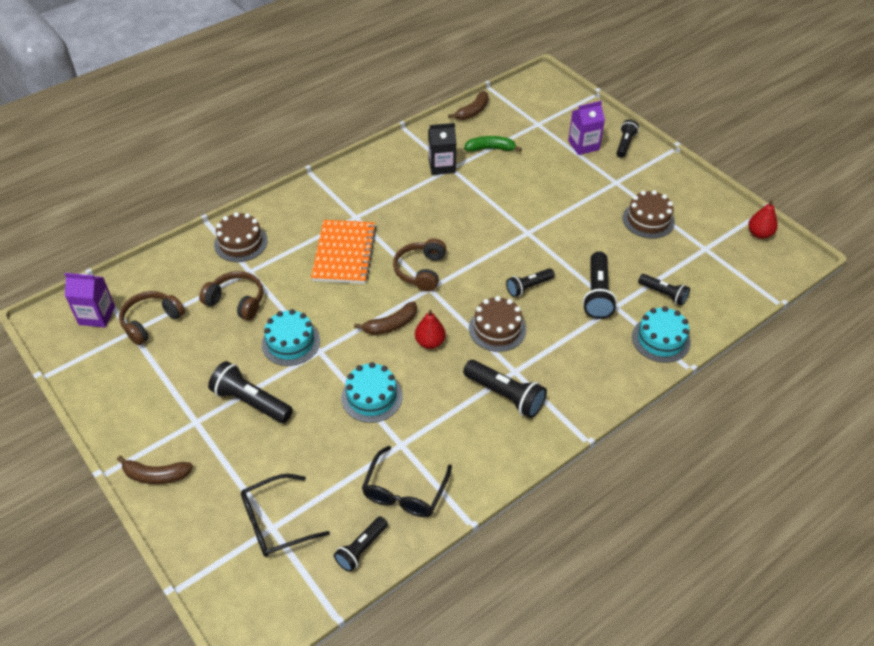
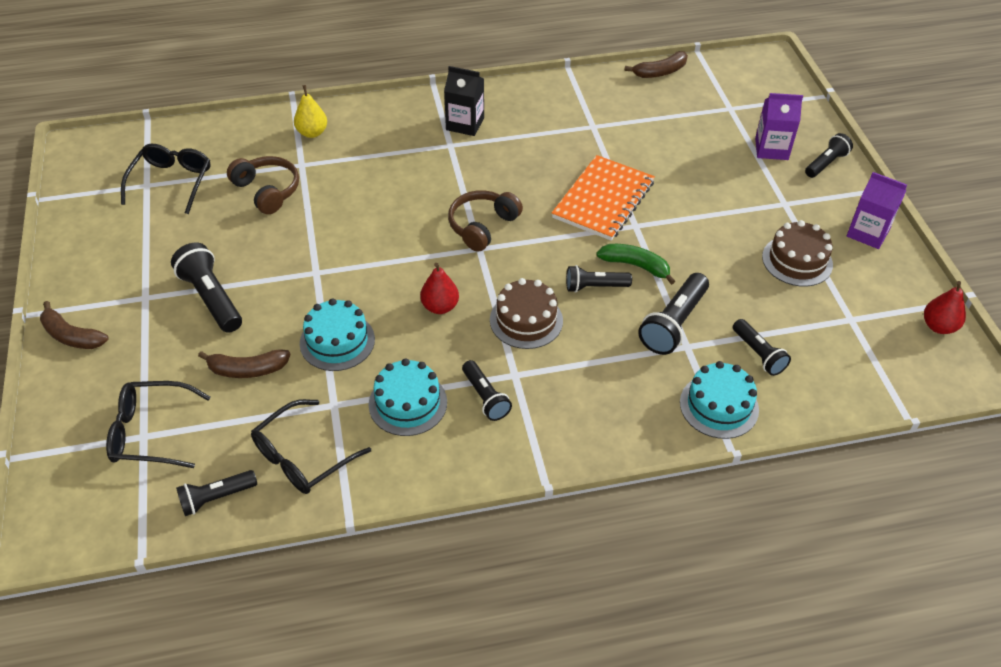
camera: 25 degrees right, 0 degrees up
purple carton [65,273,115,327] -> purple carton moved to [847,172,907,249]
brown headphones [119,291,185,345] -> black glasses [121,144,210,214]
brown cake [214,212,268,262] -> yellow pear [294,85,327,138]
turquoise cake [262,309,320,366] -> turquoise cake moved to [369,358,447,436]
orange notebook [311,220,377,284] -> orange notebook moved to [552,155,655,241]
brown banana [354,302,417,335] -> brown banana moved to [198,349,291,378]
black carton [428,123,456,175] -> black carton moved to [444,66,484,136]
black flashlight [463,360,547,418] -> black flashlight [462,360,512,421], size x0.65
green banana [464,136,522,152] -> green banana moved to [596,244,675,285]

